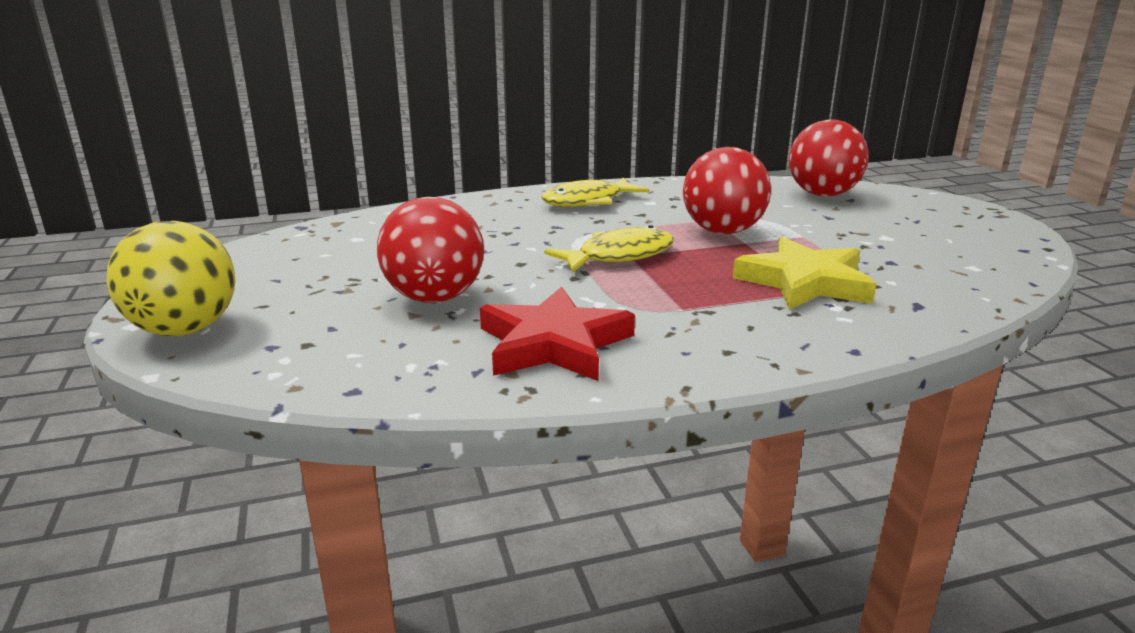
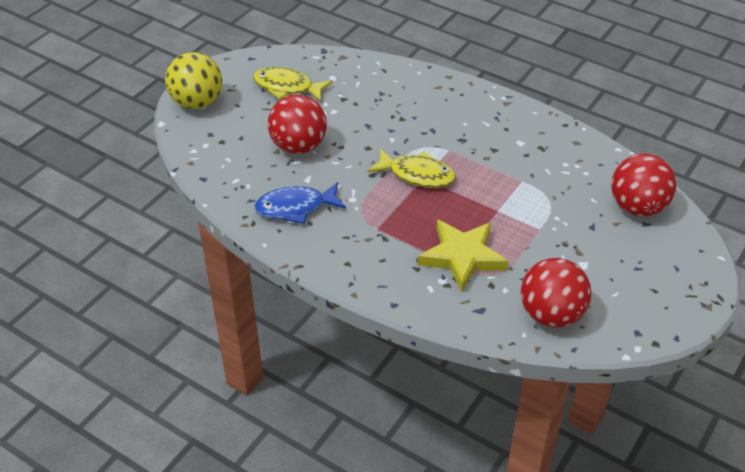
camera: 50 degrees right, 20 degrees up
red star [480,287,635,381] -> blue fish [254,182,346,224]
yellow fish [541,178,649,207] -> yellow fish moved to [253,67,333,102]
red ball [683,147,771,234] -> red ball moved to [521,258,592,328]

